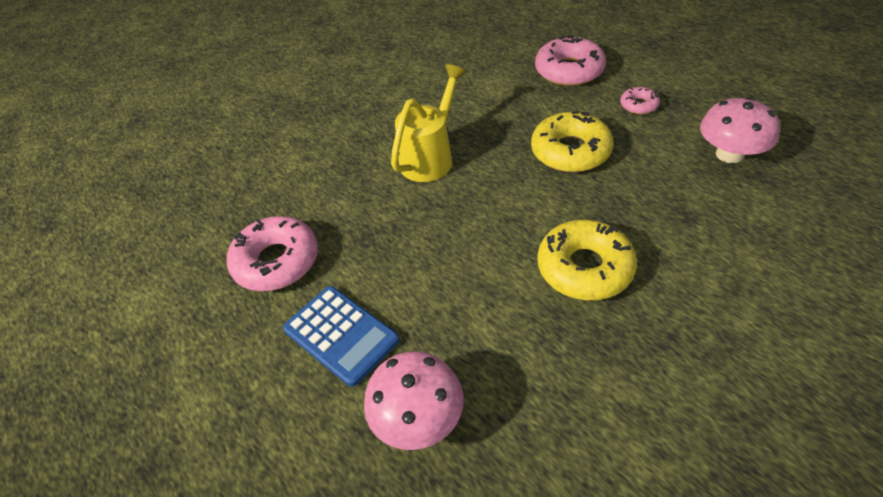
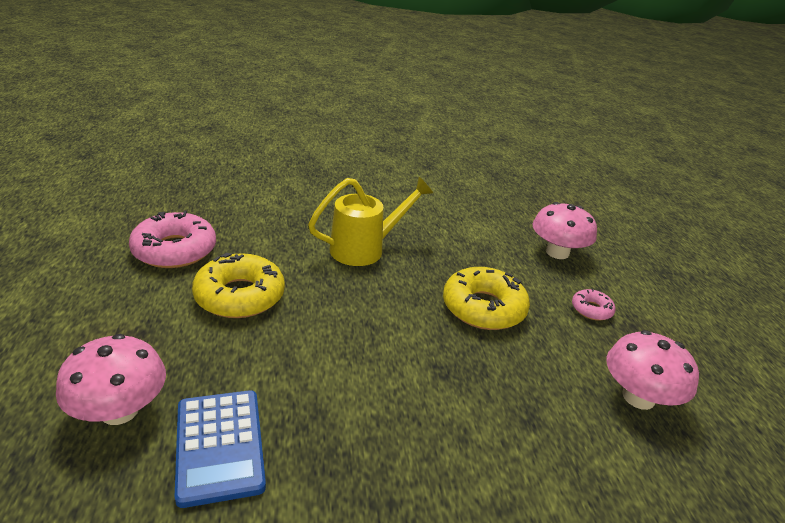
camera: 25 degrees right, 15 degrees down
blue calculator [283,286,399,387] -> blue calculator moved to [175,390,266,508]
pink donut [535,35,606,86] -> pink mushroom [532,202,597,259]
yellow donut [538,220,637,300] -> yellow donut moved to [192,252,285,318]

